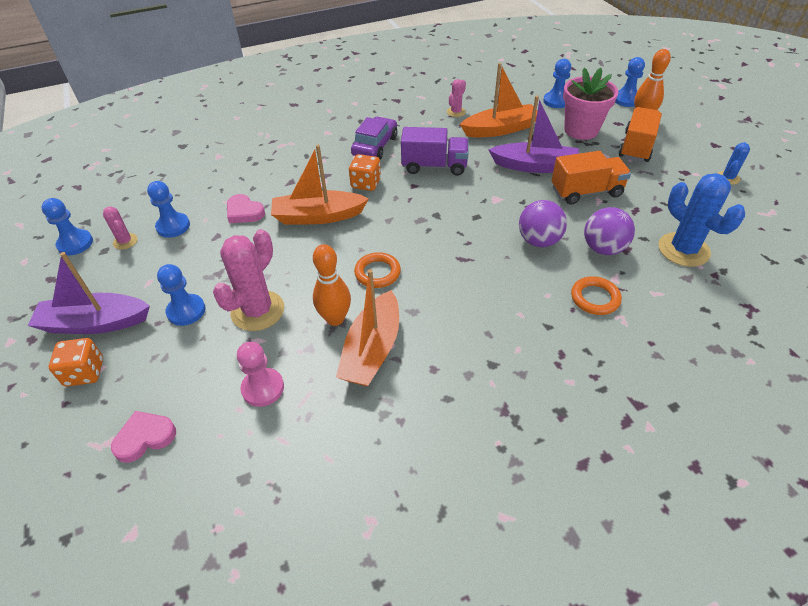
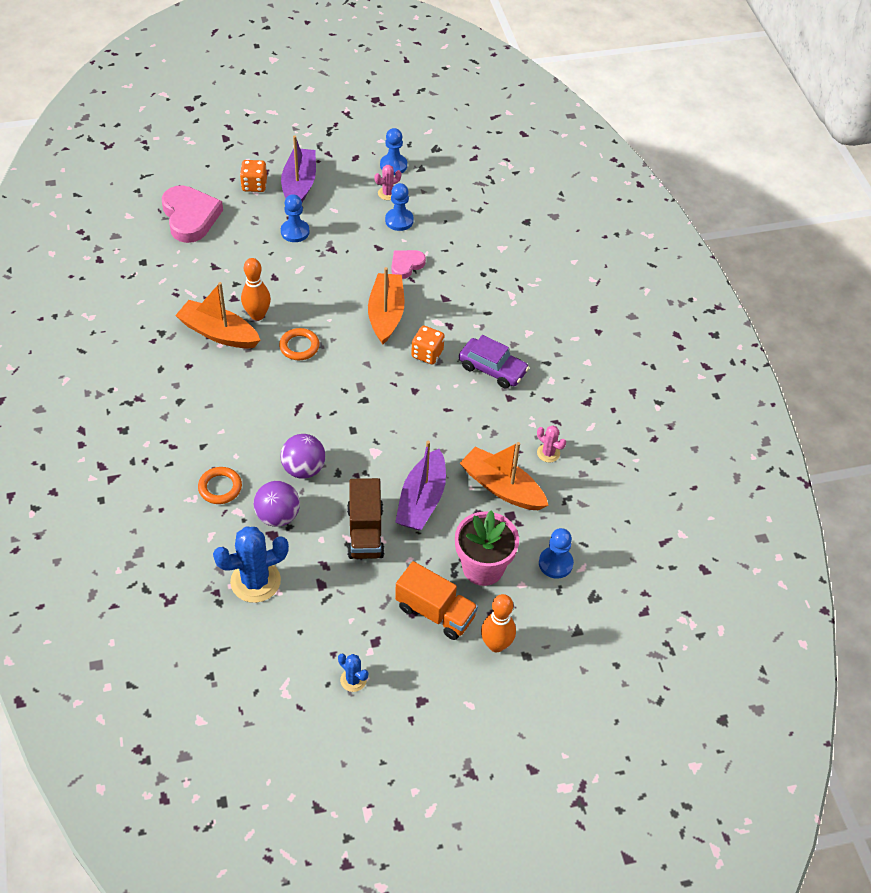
camera: 95 degrees right, 5 degrees up
pink heart [111,411,176,463] -> pink heart [162,185,223,243], size x1.83
pink cactus [213,229,284,331] -> none
pink pawn [237,342,284,407] -> none
purple truck [401,127,469,176] -> none
orange boat [460,63,537,137] -> orange boat turned 135 degrees clockwise [460,442,549,510]
orange truck [552,151,631,204] -> brown truck [347,478,384,559]
blue pawn [615,57,645,107] -> none

